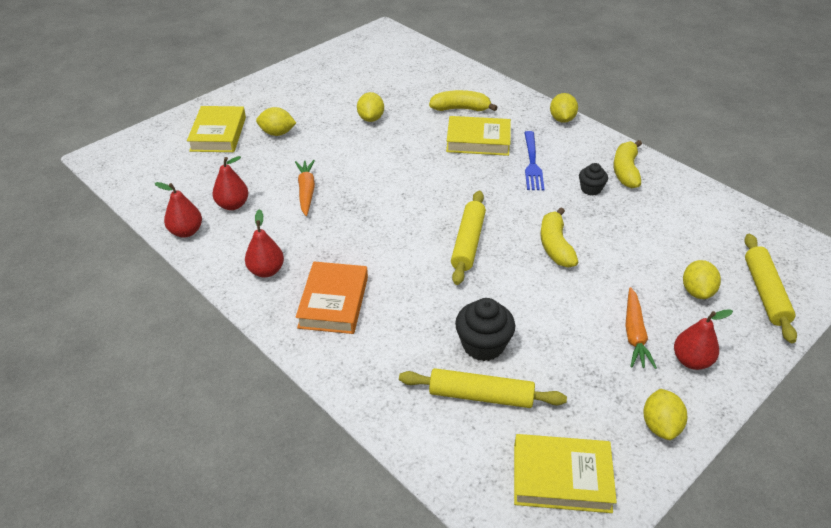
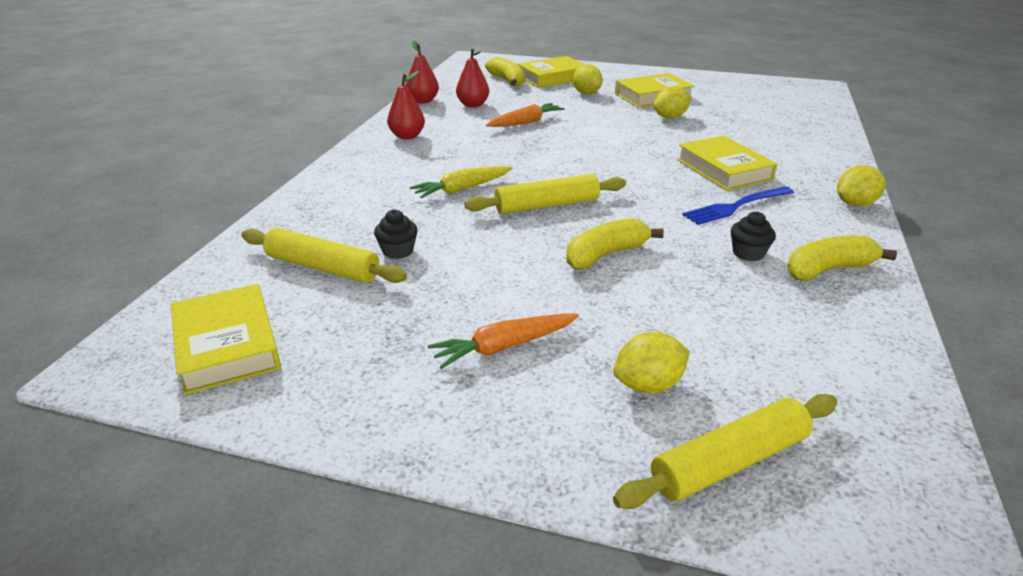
camera: 60 degrees right, 10 degrees down
orange book [296,262,368,334] -> none
yellow rolling pin [399,368,567,408] -> yellow rolling pin turned 45 degrees counterclockwise [241,228,407,283]
yellow banana [429,90,498,111] -> yellow banana moved to [485,57,525,87]
black cupcake [455,298,515,361] -> black cupcake [374,209,418,259], size x0.61
yellow lemon [643,389,687,440] -> none
red pear [674,309,733,370] -> none
none -> yellow carrot [410,166,513,198]
none -> yellow book [615,73,694,108]

